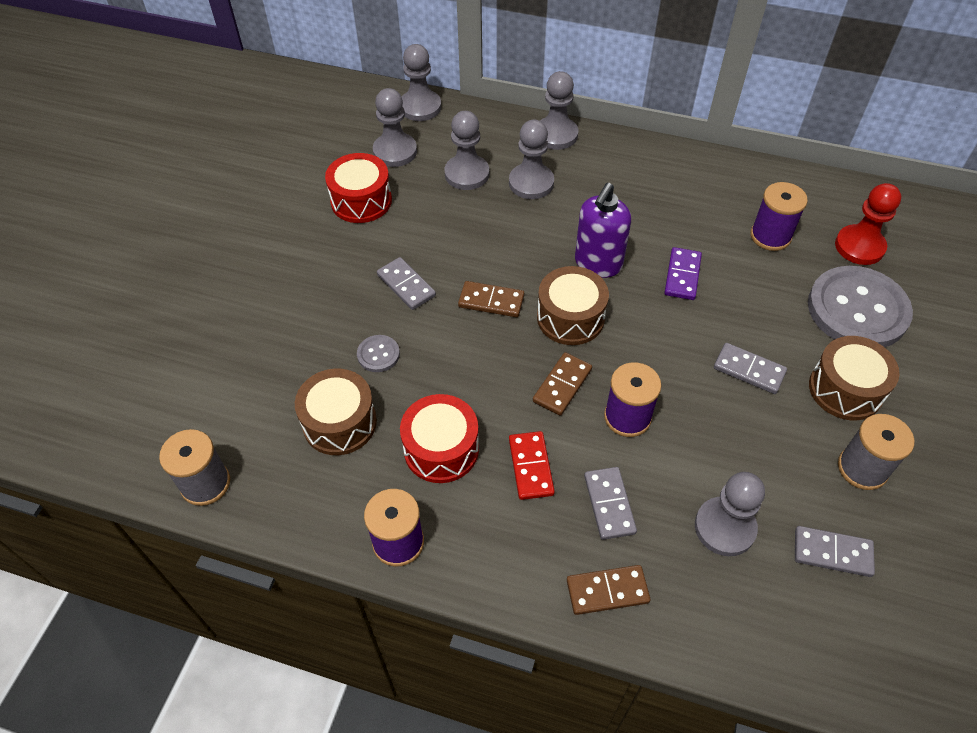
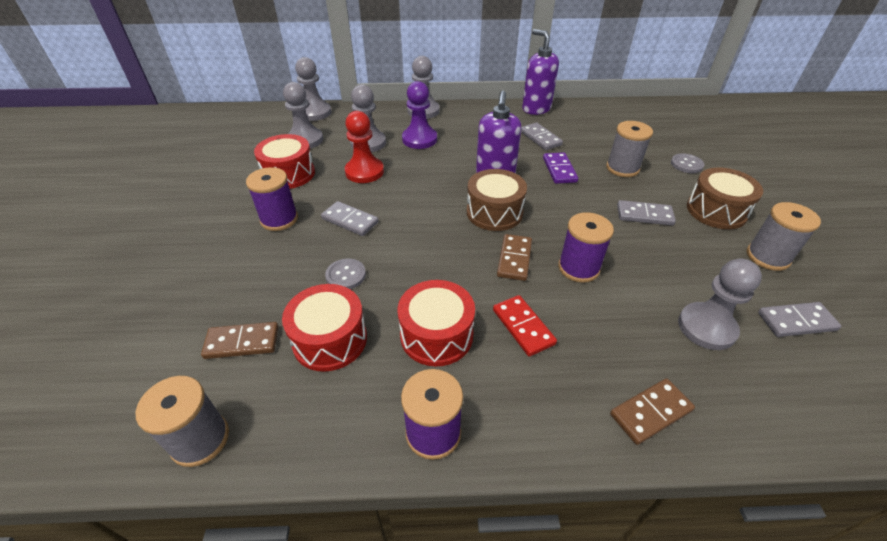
camera: 20 degrees left, 10 degrees down
brown drum [295,369,377,455] -> red drum [282,284,367,372]
brown domino [458,281,524,317] -> brown domino moved to [201,322,279,359]
grey pawn [509,120,554,199] -> purple pawn [402,81,437,149]
grey domino [584,467,637,540] -> grey domino moved to [521,123,563,150]
purple spool [750,182,808,251] -> purple spool moved to [246,167,298,231]
grey button [808,266,913,347] -> grey button [671,153,704,173], size x0.42
red pawn [835,183,901,265] -> red pawn moved to [345,111,384,183]
none -> purple soap dispenser [522,29,559,115]
none -> grey spool [606,121,653,177]

